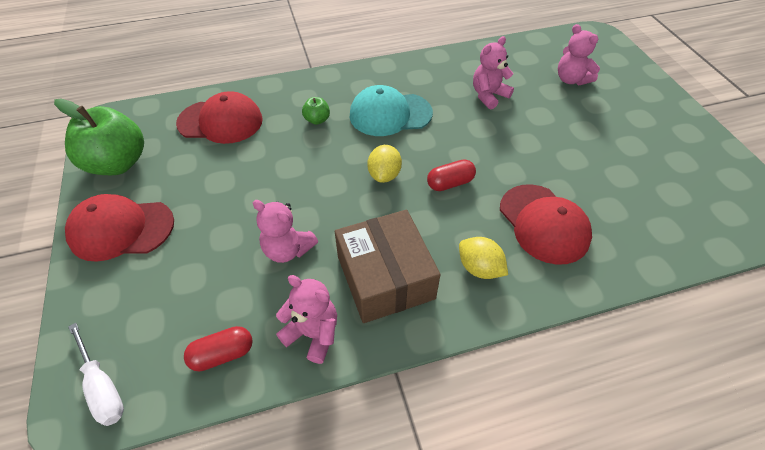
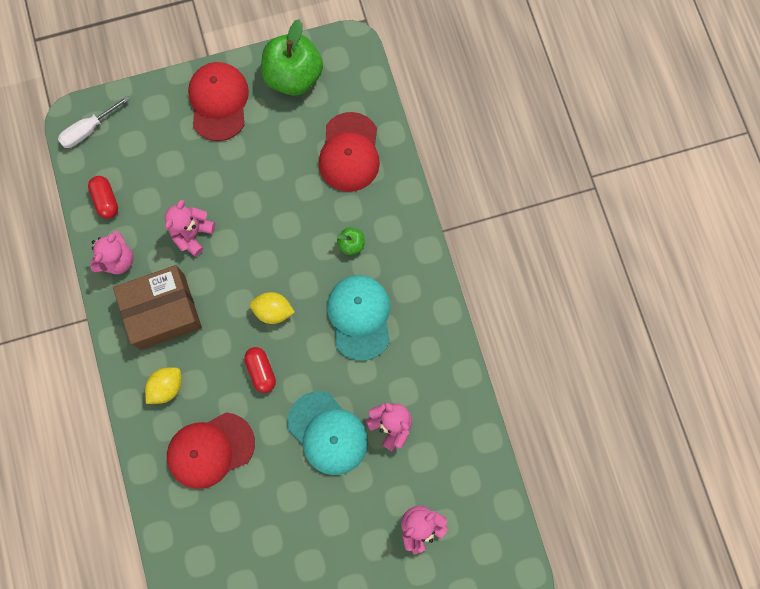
camera: 90 degrees right, 25 degrees up
none -> turquoise cap [287,391,368,475]

